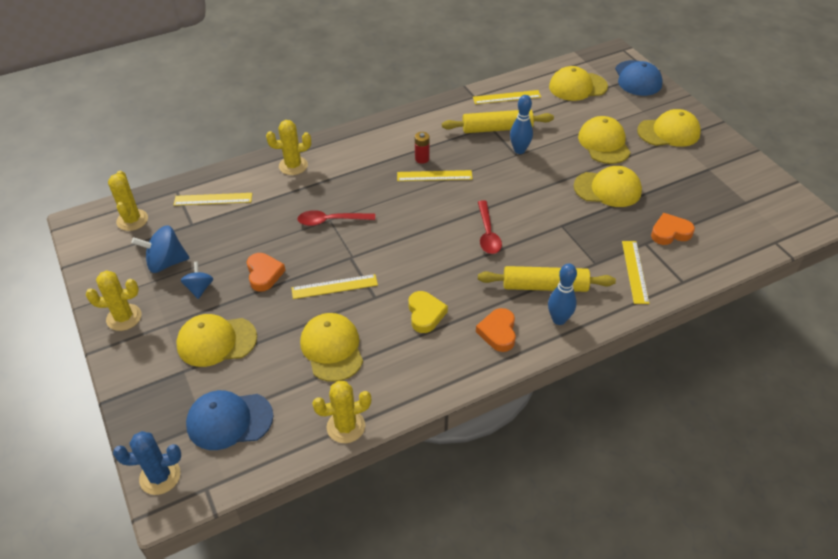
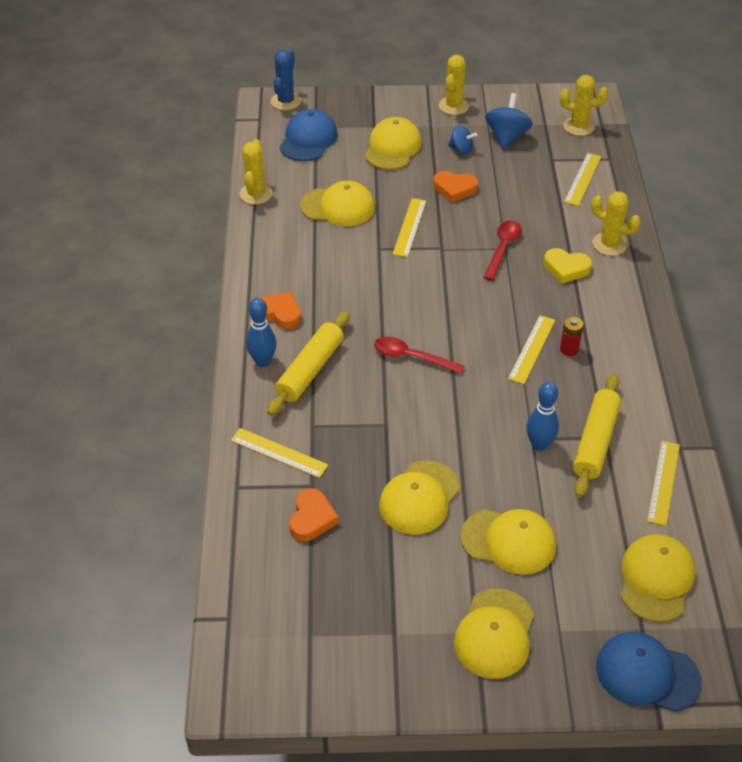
camera: 115 degrees right, 0 degrees up
yellow cactus [266,120,311,175] -> yellow cactus turned 75 degrees counterclockwise [591,191,641,256]
yellow heart [408,291,448,333] -> yellow heart moved to [544,248,592,284]

